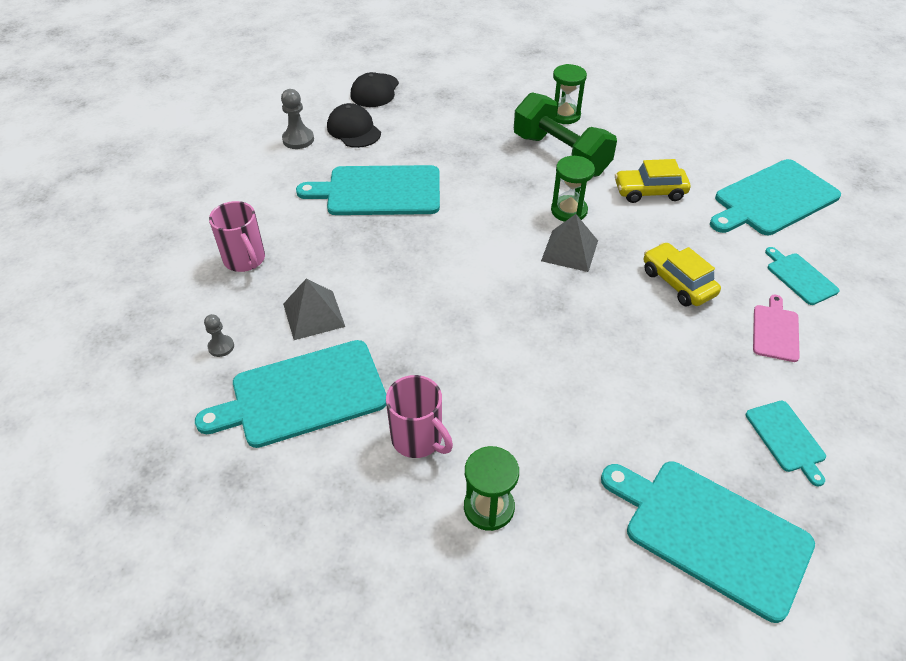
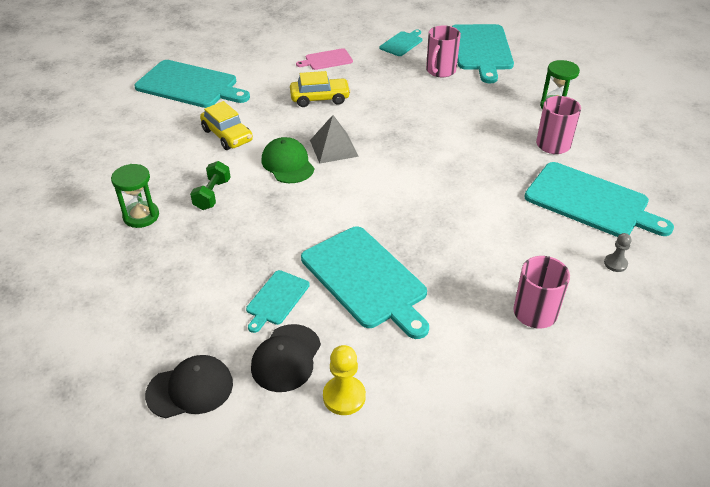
camera: 125 degrees left, 5 degrees down
grey pawn [281,89,314,149] -> yellow pawn [323,345,366,415]
grey pyramid [283,279,345,340] -> none
green dumbbell [514,92,617,177] -> green dumbbell [190,161,230,210], size x0.50
green hourglass [551,156,595,222] -> green cap [262,137,314,183]
yellow car [644,242,721,306] -> yellow car turned 120 degrees counterclockwise [290,71,351,107]
turquoise cutting board [765,247,840,305] -> turquoise cutting board moved to [246,270,310,333]
none -> pink mug [426,25,461,77]

